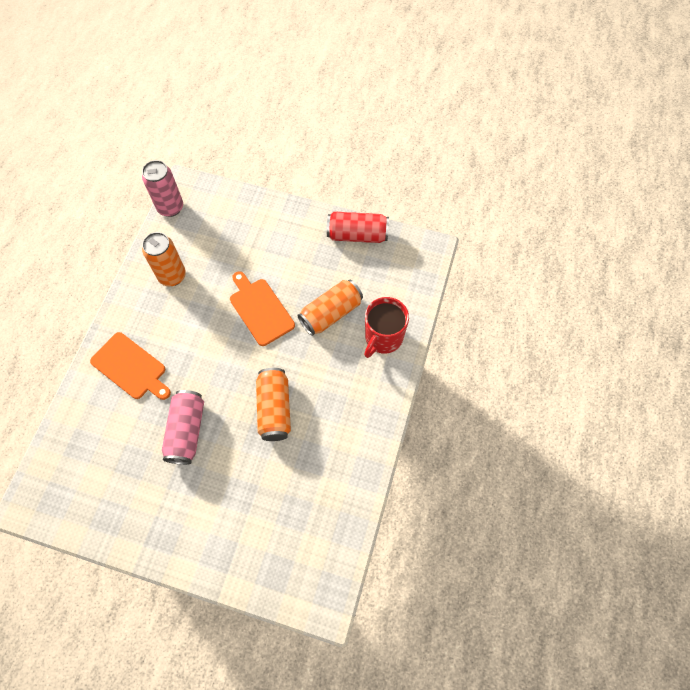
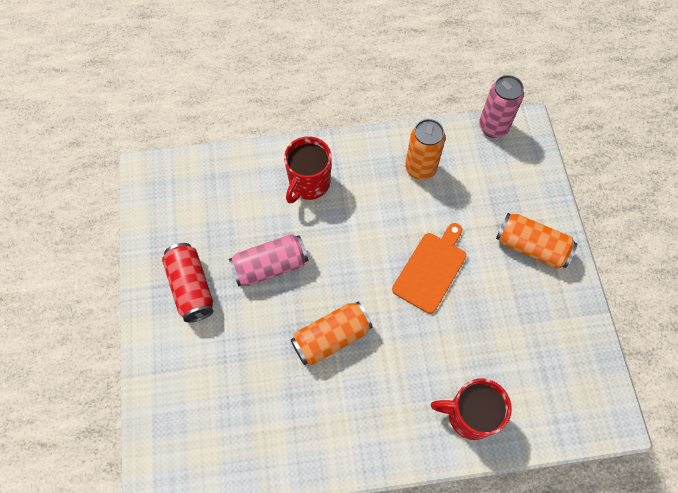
camera: 65 degrees right, 0 degrees up
orange cutting board [90,332,171,400] -> red mug [284,136,332,203]
orange can [297,280,363,336] -> orange can moved to [496,213,577,269]
red can [327,211,389,243] -> red can moved to [162,243,213,323]

